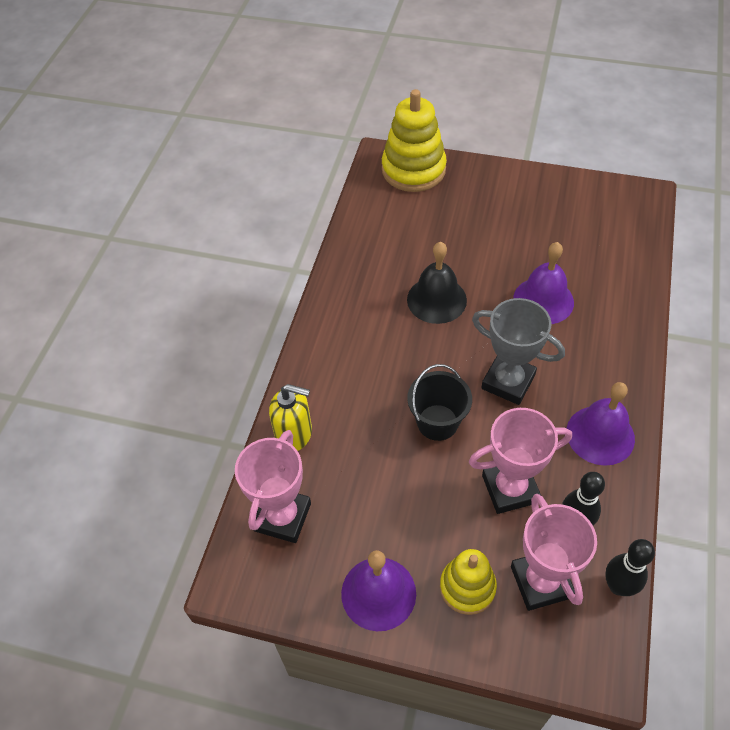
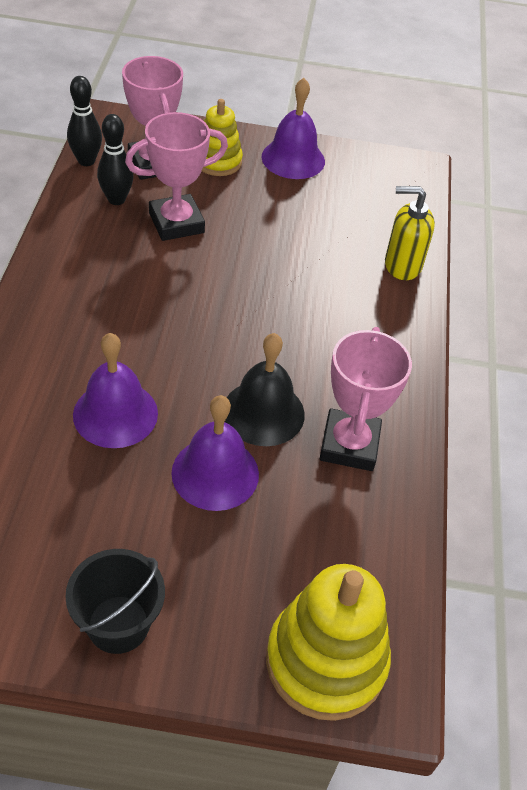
camera: 165 degrees right, 5 degrees down
pink trophy [235,430,311,543] -> pink trophy moved to [320,327,412,471]
black bucket [407,364,472,441] -> black bucket moved to [65,549,165,654]
grey trophy [472,298,565,405] -> none
purple bell [567,382,635,466] -> purple bell moved to [171,395,259,511]

